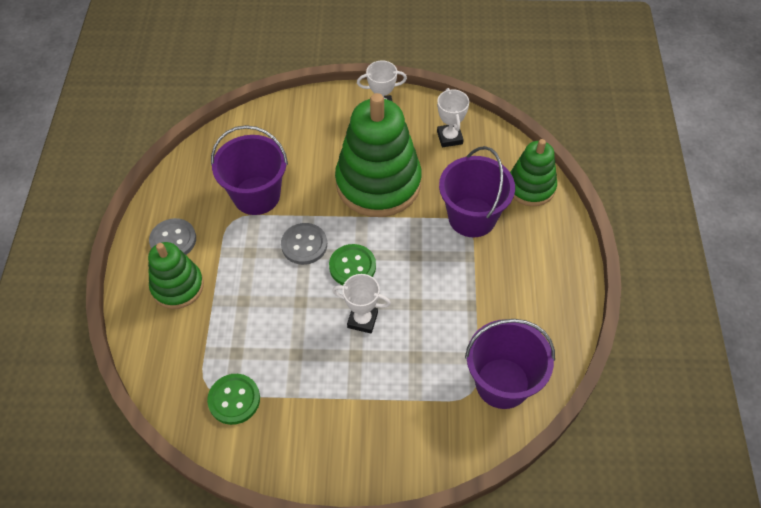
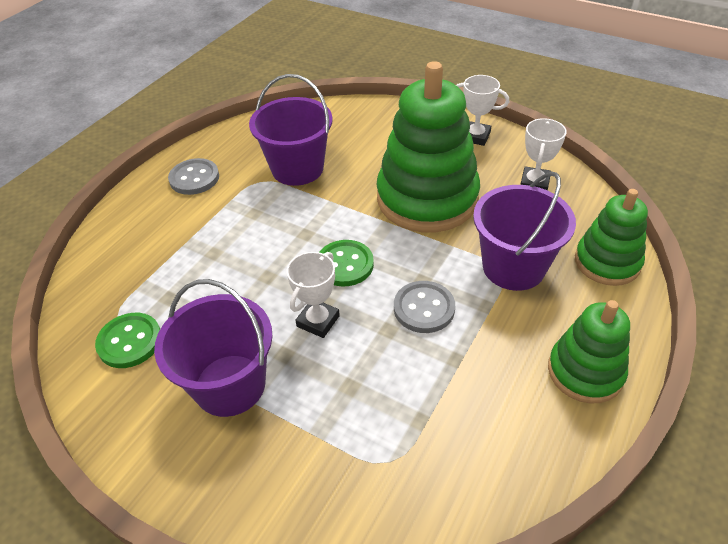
camera: 30 degrees right, 10 degrees down
green stacking toy [148,242,204,309] -> green stacking toy moved to [548,300,630,404]
grey button [281,223,327,265] -> grey button moved to [394,281,455,333]
white trophy [333,274,391,333] -> white trophy turned 75 degrees clockwise [287,252,340,338]
purple bucket [465,319,555,409] -> purple bucket moved to [154,279,273,417]

